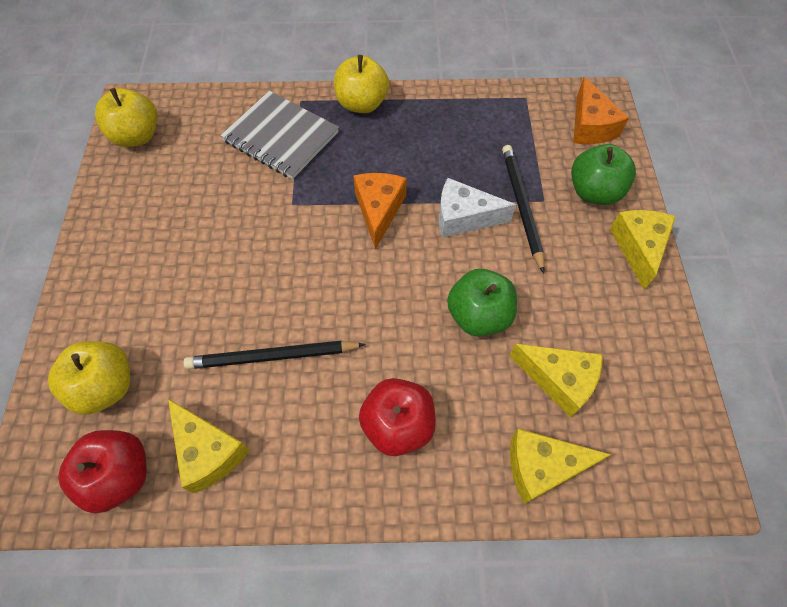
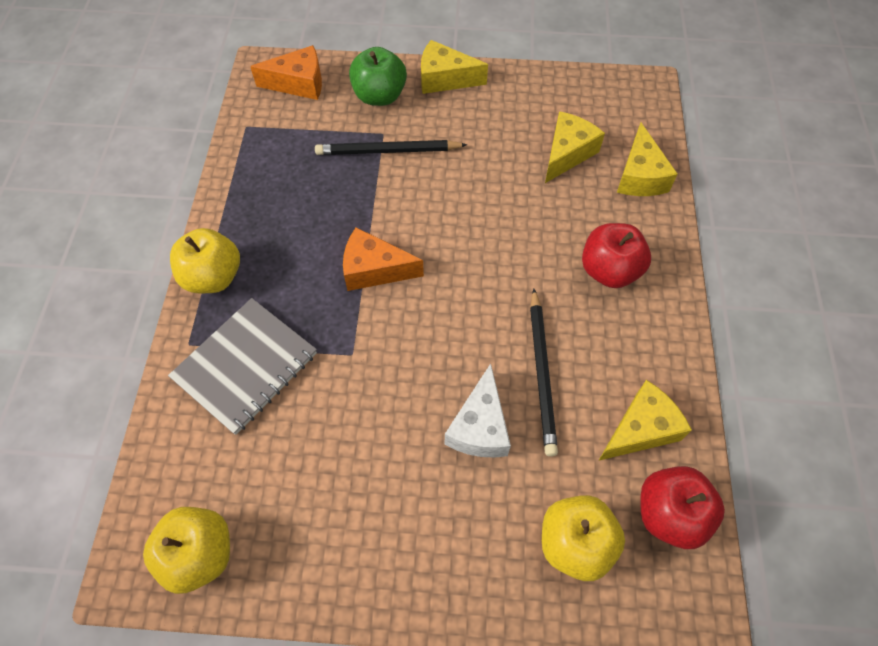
camera: 85 degrees left, 0 degrees up
white cheese [439,178,516,238] -> white cheese moved to [445,363,511,458]
green apple [447,269,517,337] -> none

